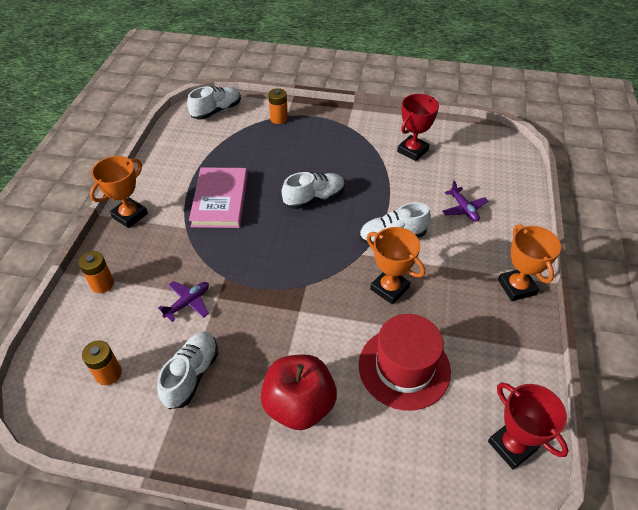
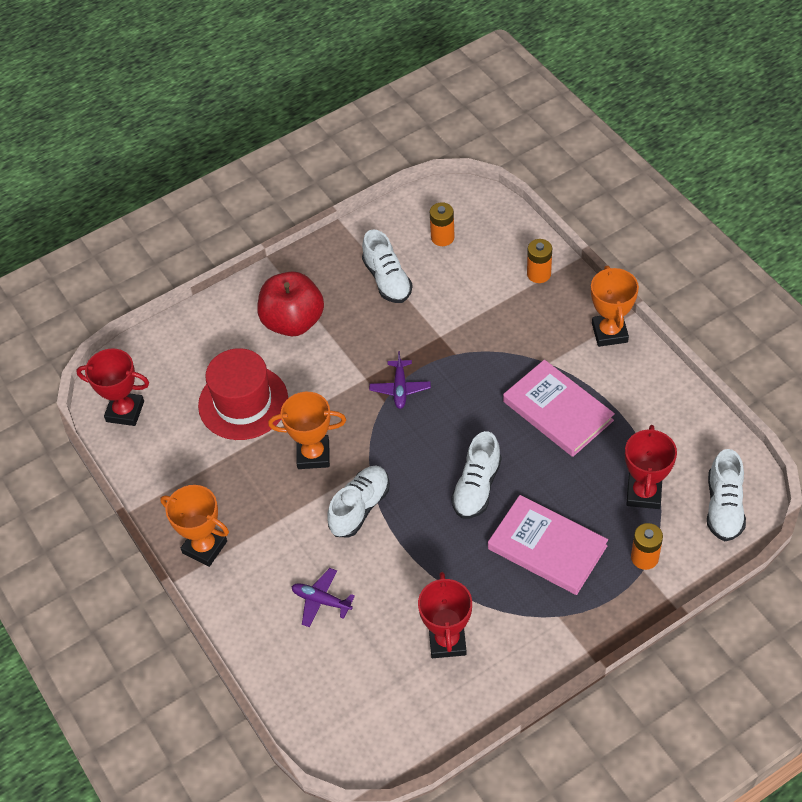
camera: 140 degrees right, 5 degrees up
purple plane [158,281,209,322] -> purple plane moved to [369,351,431,409]
none -> pink book [488,495,608,595]
none -> red trophy [625,425,677,509]

